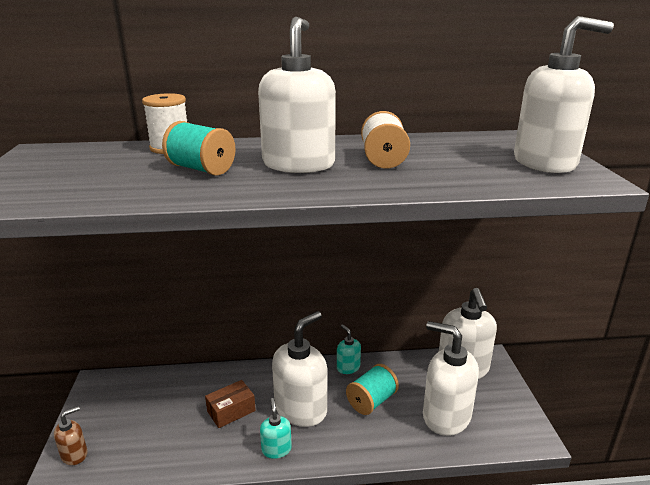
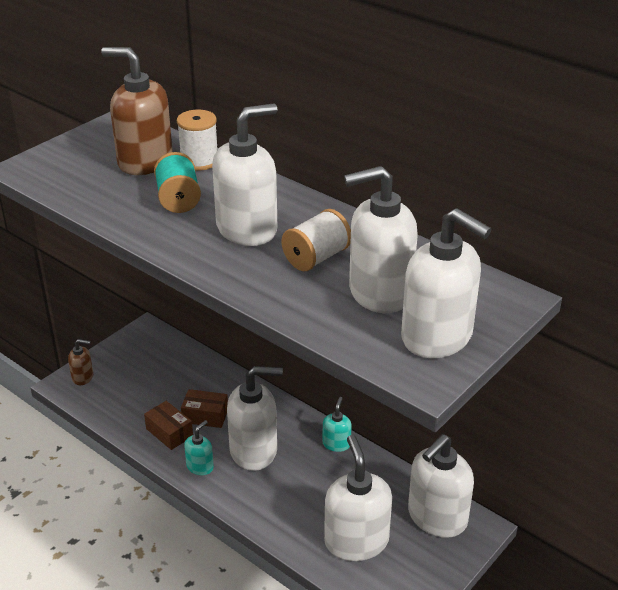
camera: 45 degrees right, 10 degrees up
turquoise spool [346,364,399,415] -> none
none -> brown soap dispenser [101,47,173,175]
none -> brown box [144,401,193,450]
none -> white soap dispenser [344,166,418,313]

